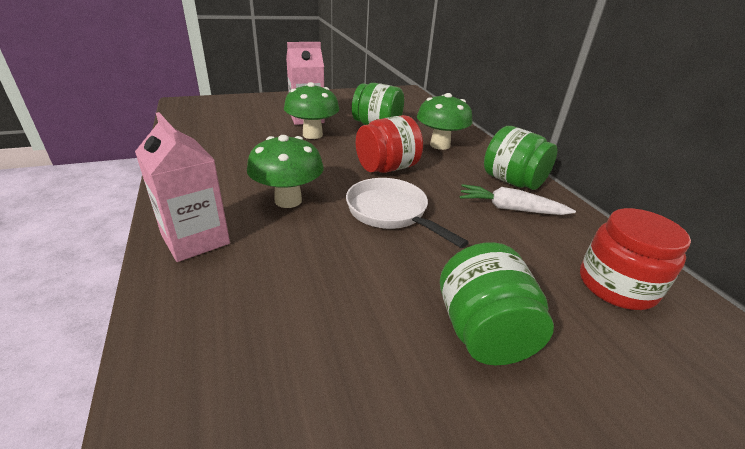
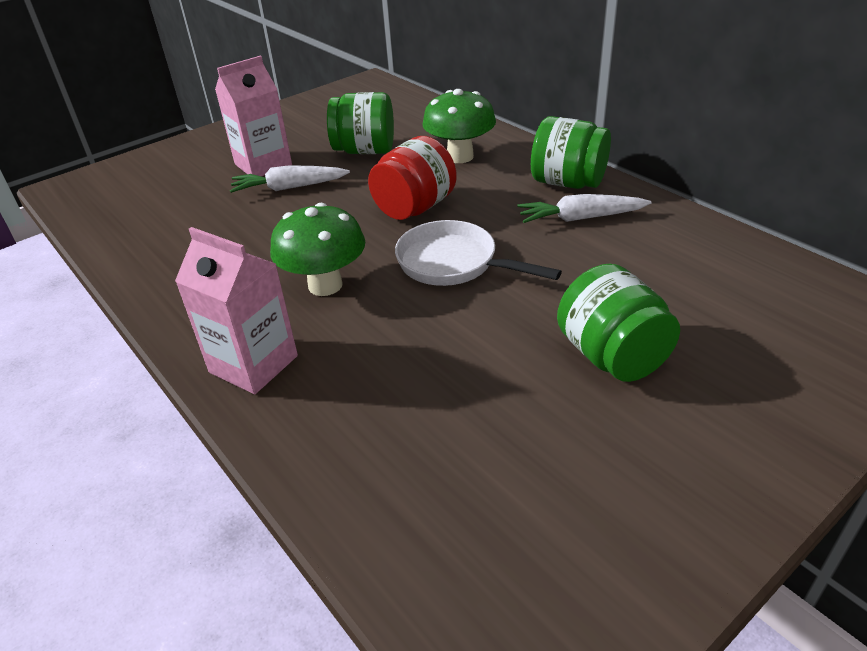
camera: 15 degrees left, 5 degrees up
green mushroom [284,82,339,139] -> white carrot [230,165,350,193]
red jar [580,208,691,310] -> none

